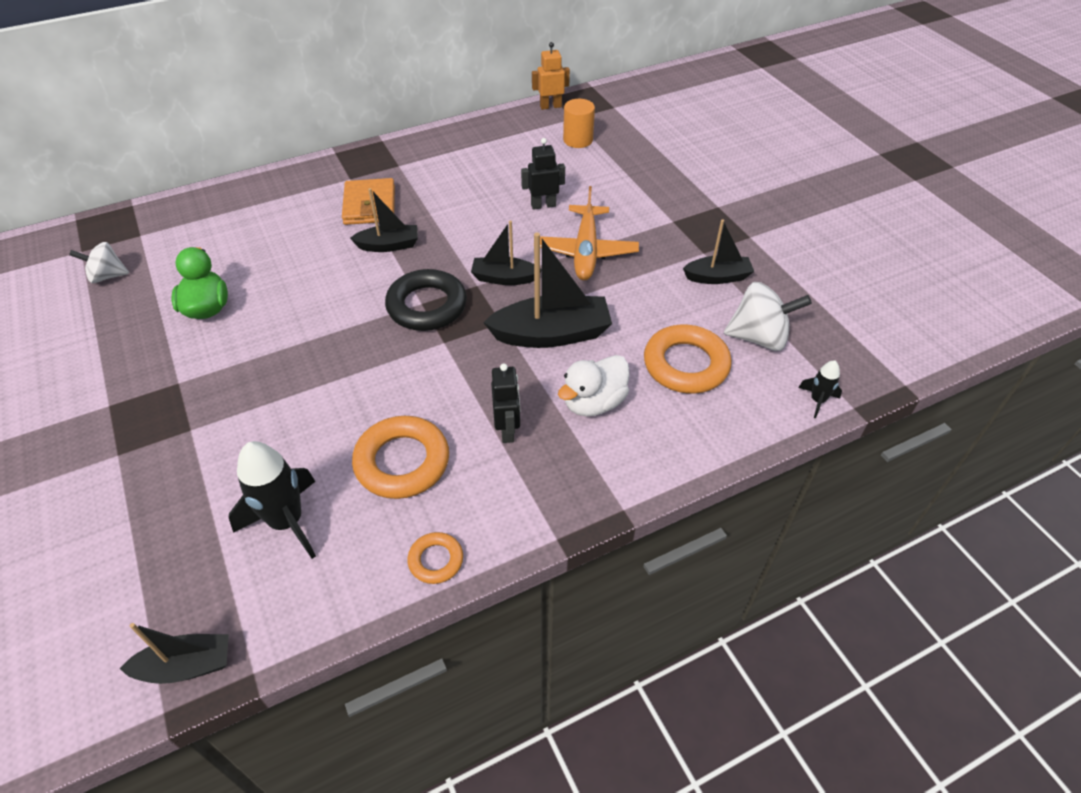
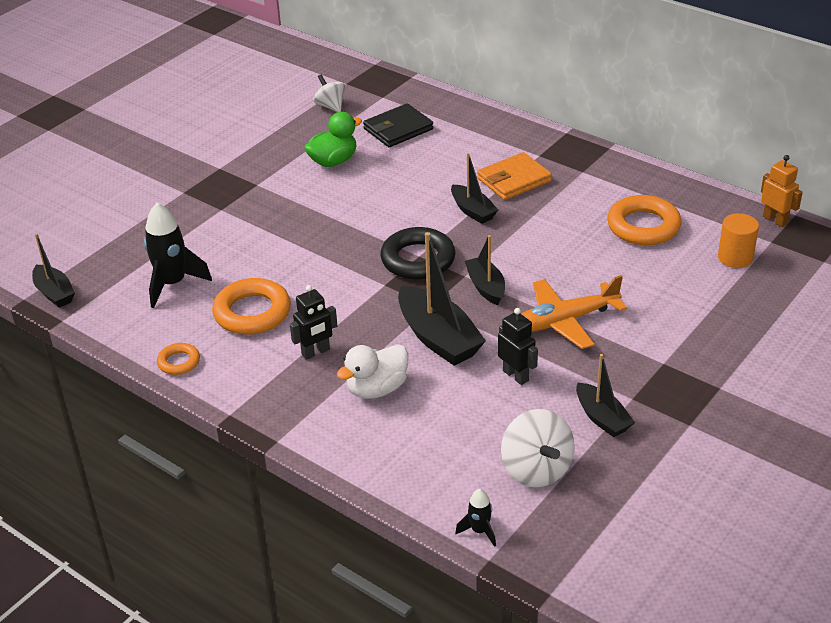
camera: 65 degrees right, 10 degrees down
black robot [521,138,565,210] -> black robot moved to [498,308,538,385]
white duck [558,355,630,417] -> white duck turned 60 degrees counterclockwise [337,344,408,399]
orange ring [644,325,732,394] -> orange ring moved to [607,195,681,245]
none -> black wallet [363,104,433,147]

